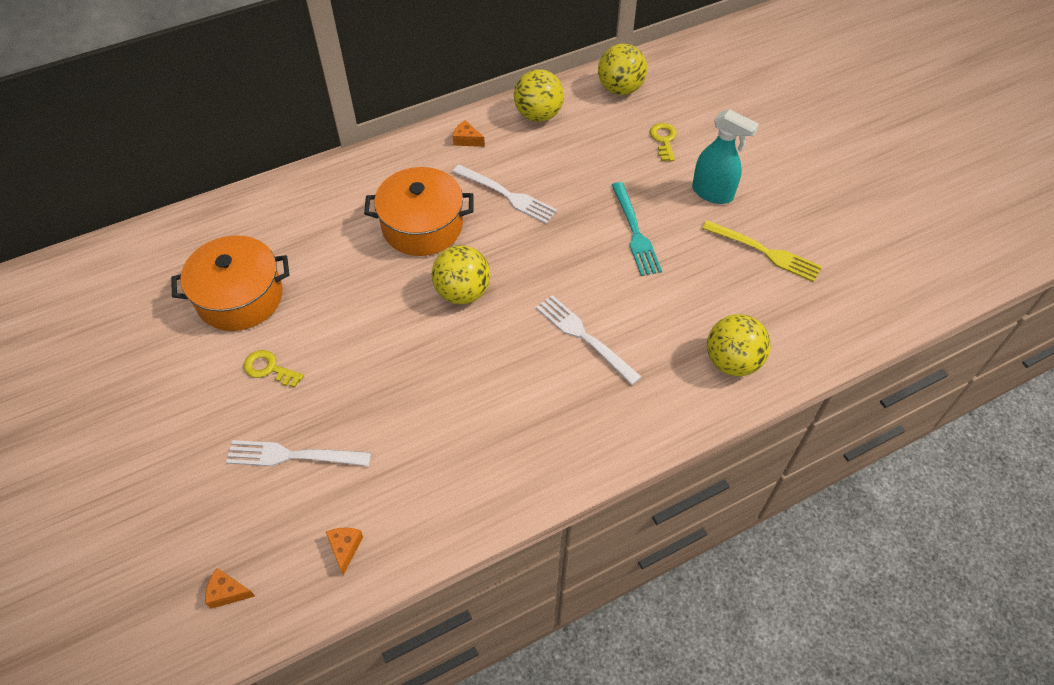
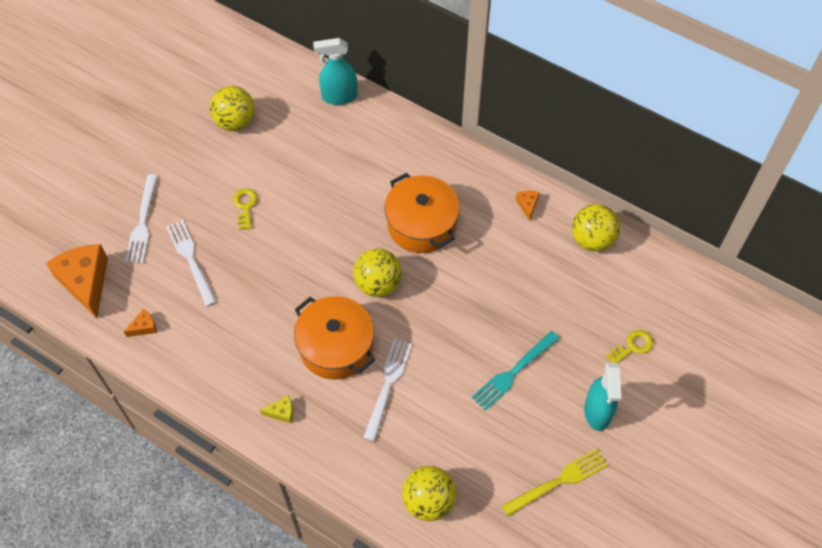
camera: 60 degrees right, 5 degrees up
orange pot [171,235,290,331] -> orange pot moved to [294,296,375,380]
orange cheese [205,568,255,609] -> orange cheese [46,244,108,318], size x2.31
white fork [453,165,557,224] -> white fork moved to [125,174,158,263]
yellow ball [598,44,647,95] -> yellow ball moved to [210,86,255,131]
yellow fork [702,220,822,282] -> yellow fork turned 120 degrees counterclockwise [501,449,608,516]
none -> yellow cheese [260,395,293,423]
none -> turquoise spray bottle [313,38,357,105]

